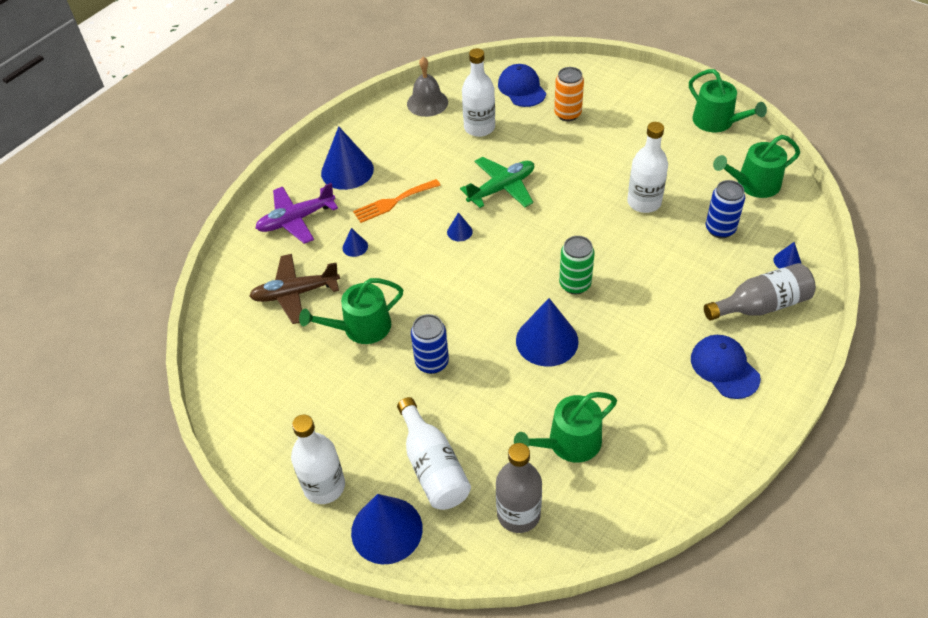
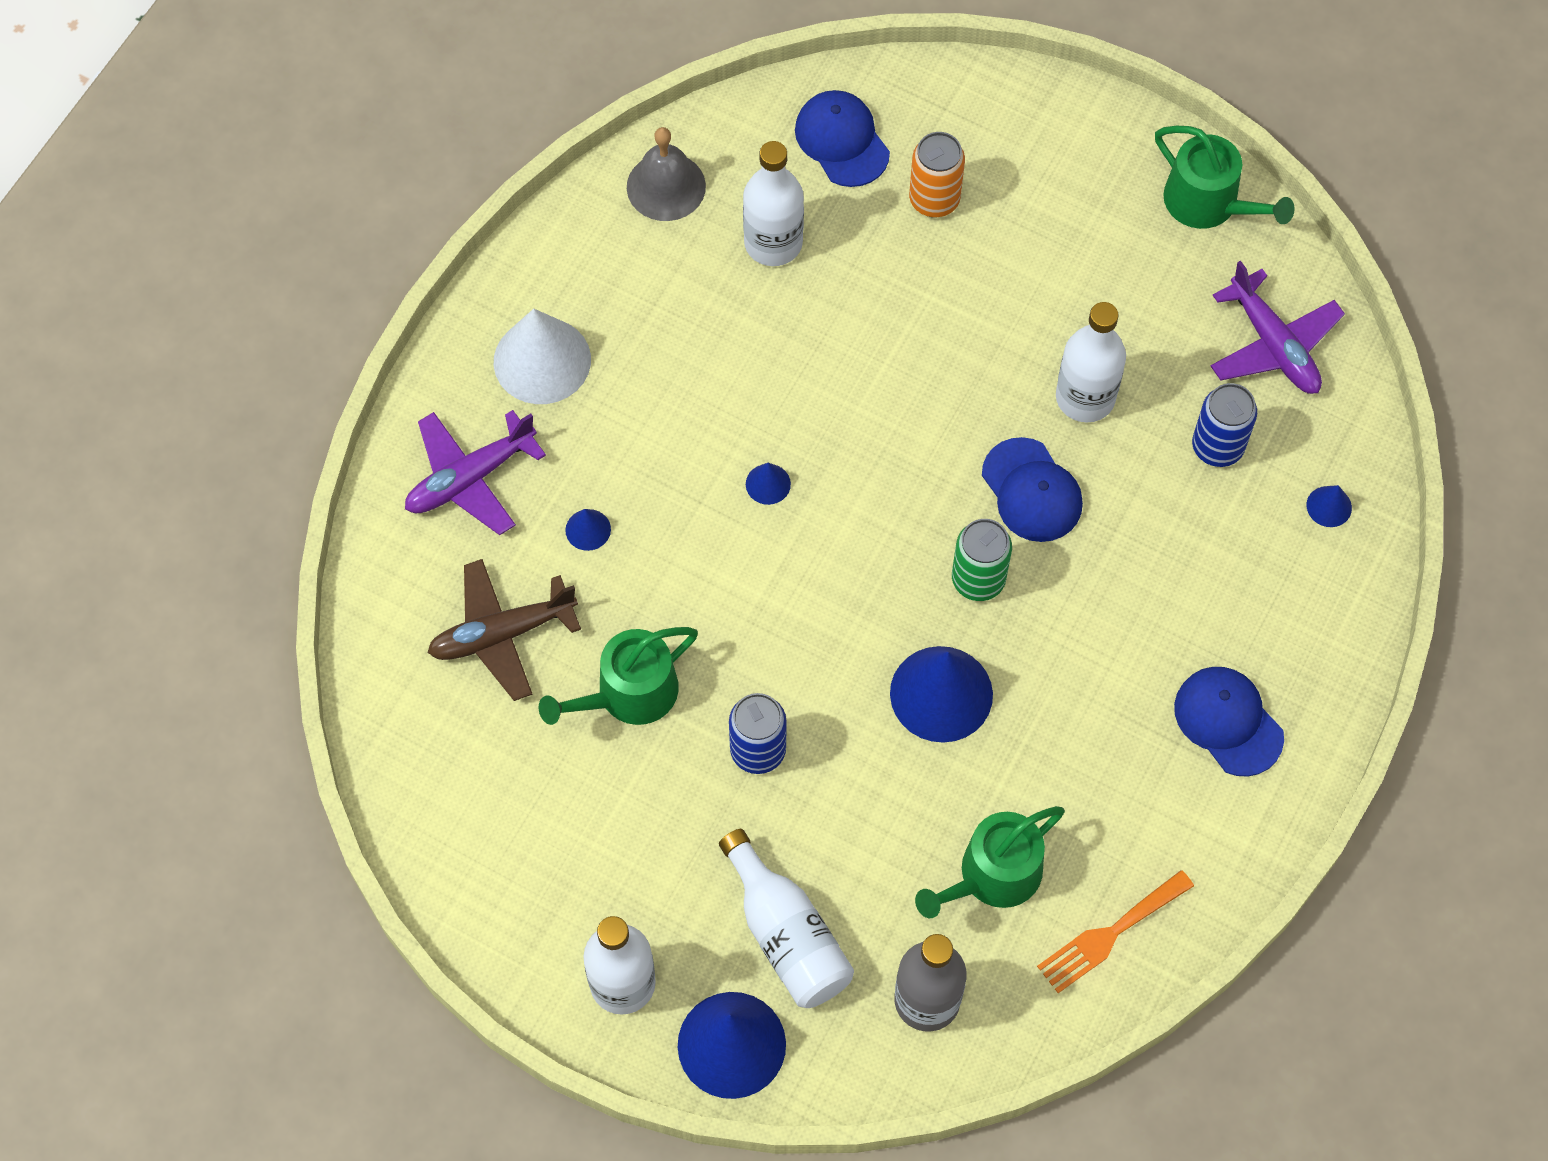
camera: 10 degrees left, 15 degrees up
blue cone [321,126,374,190] -> white cone [494,309,591,404]
orange fork [353,179,441,223] -> orange fork moved to [1037,870,1194,993]
green plane [460,157,534,208] -> none
grey bottle [704,263,816,321] -> none
green watering can [713,135,800,198] -> purple plane [1211,261,1345,394]
none -> blue cap [982,437,1083,542]

